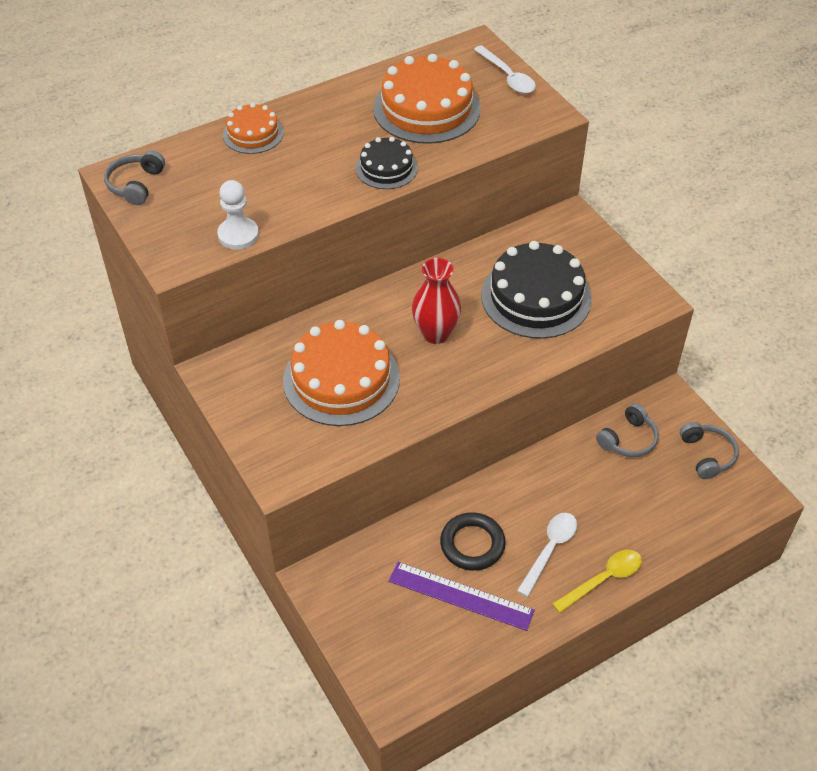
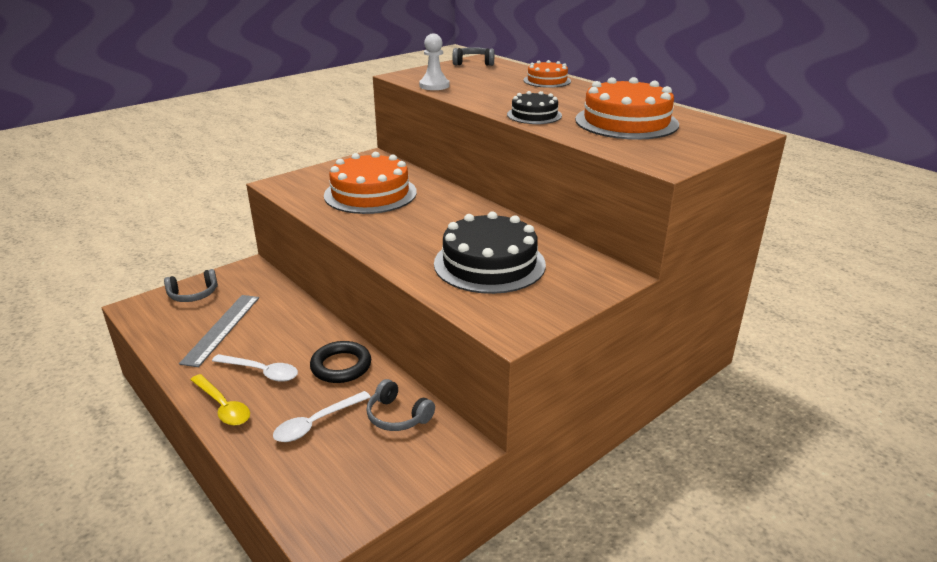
camera: 80 degrees right, 20 degrees down
purple ruler [389,562,535,631] -> grey ruler [179,295,259,367]
red vase [412,258,461,344] -> none
black ring [440,512,506,571] -> black ring moved to [310,341,371,383]
white spoon [474,45,536,94] -> white spoon moved to [273,391,371,442]
grey headphones [680,422,739,479] -> grey headphones moved to [164,269,218,302]

